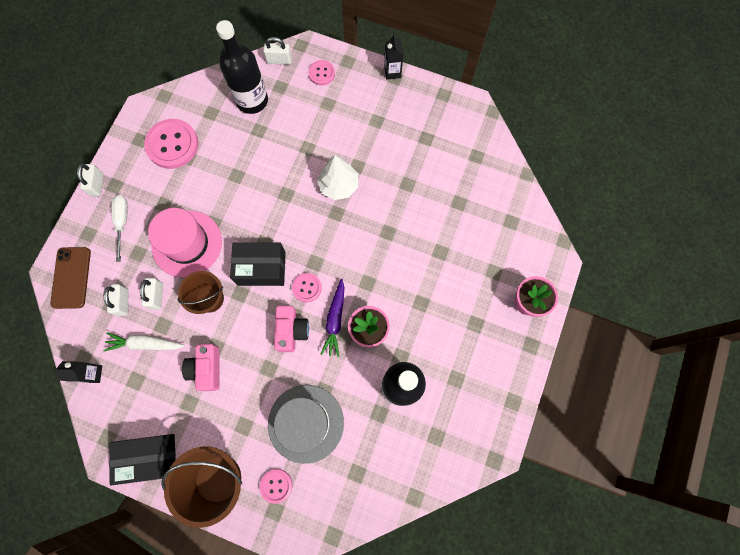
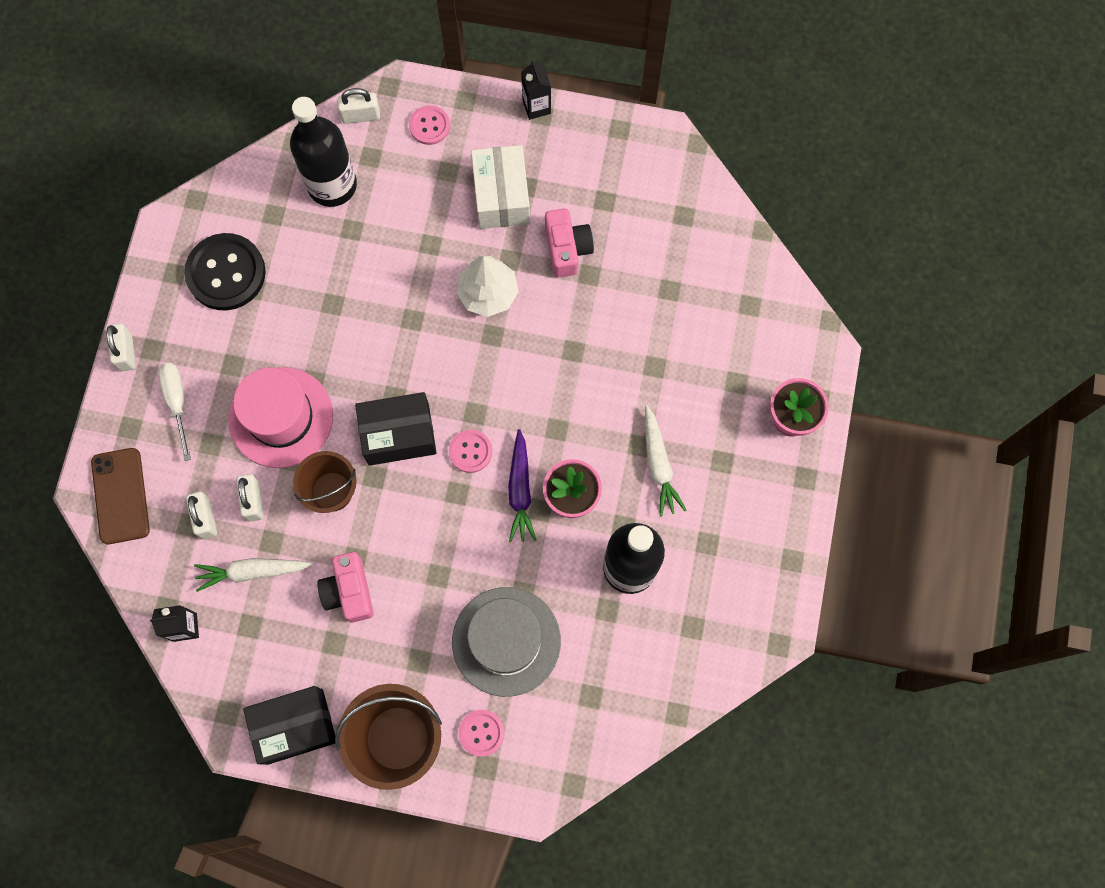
camera: 10 degrees left, 0 degrees up
pink button [144,119,199,169] -> black button [184,233,266,311]
pink camera [274,306,309,352] -> pink camera moved to [545,208,594,278]
none -> white box [471,145,530,229]
none -> white carrot [645,405,686,517]

